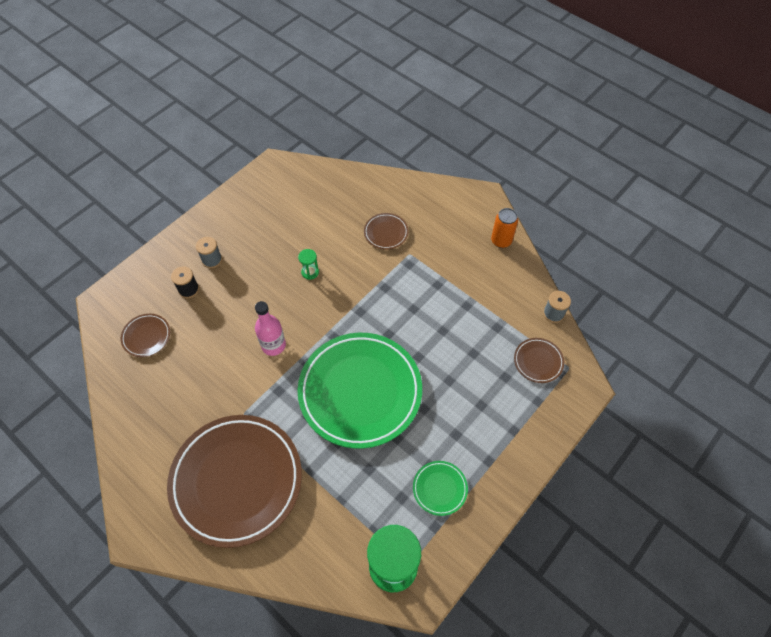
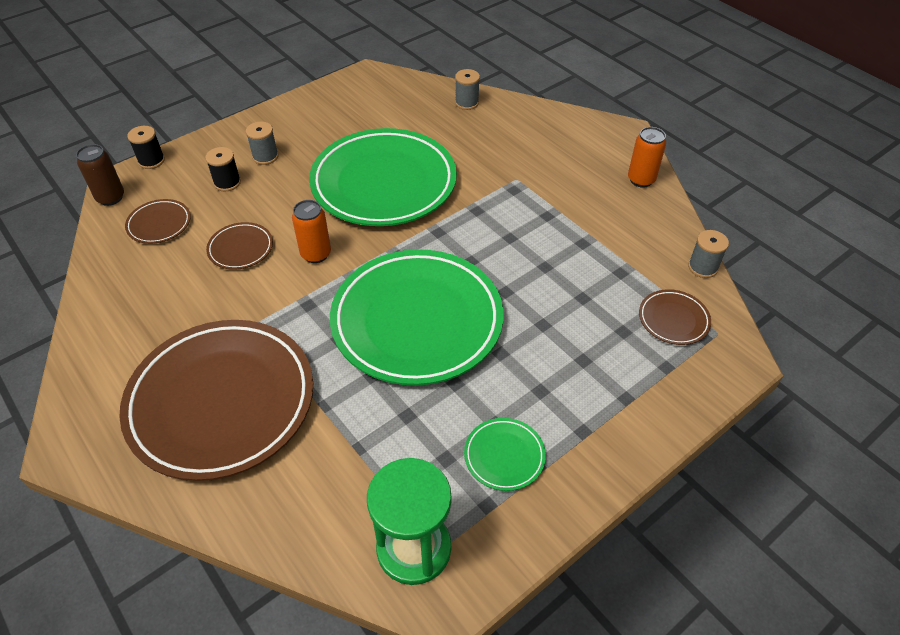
camera: 10 degrees right, 10 degrees down
pink bottle [255,301,286,356] -> orange can [292,200,331,263]
green hourglass [298,249,319,280] -> green plate [309,128,457,226]
brown plate [364,213,408,249] -> brown plate moved to [206,222,273,270]
none -> brown can [76,144,124,206]
none -> black spool [127,126,165,169]
none -> grey spool [455,69,480,110]

